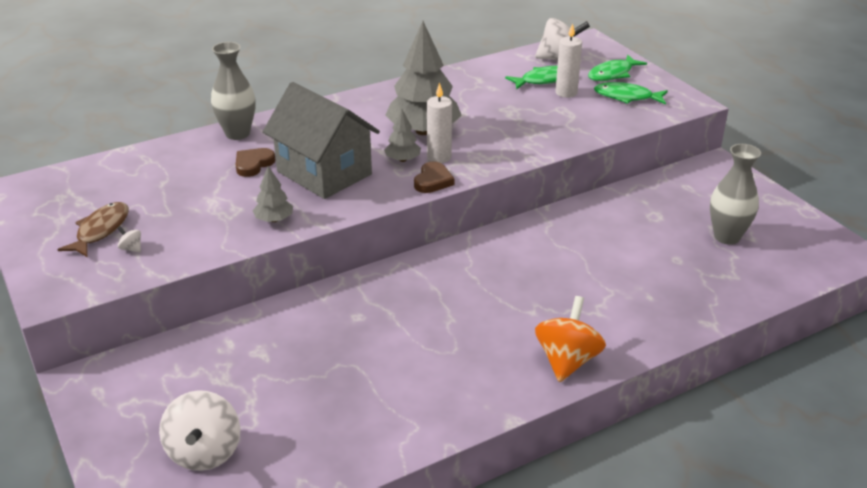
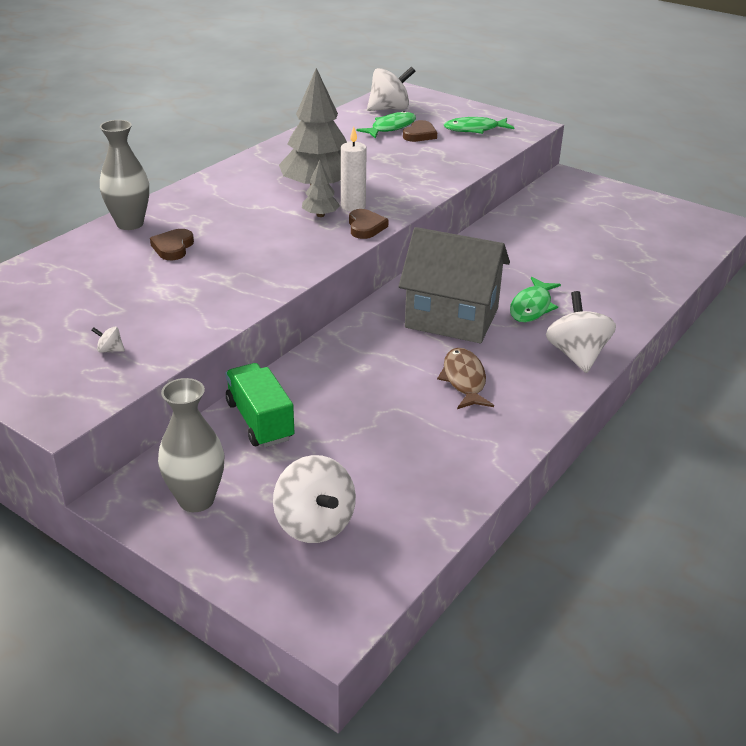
camera: 25 degrees left, 0 degrees up
brown fish [58,202,129,258] -> brown fish moved to [437,348,494,409]
grey tree [253,166,293,222] -> none
grey house [263,82,380,199] -> grey house moved to [399,227,510,343]
orange spinning top [535,296,606,382] -> white spinning top [546,291,616,373]
white candle [555,23,582,98] -> brown heart [403,120,437,142]
green fish [588,55,647,81] -> green fish moved to [510,277,561,322]
grey vase [710,144,761,245] -> grey vase moved to [158,378,224,512]
none -> green truck [225,363,294,447]

